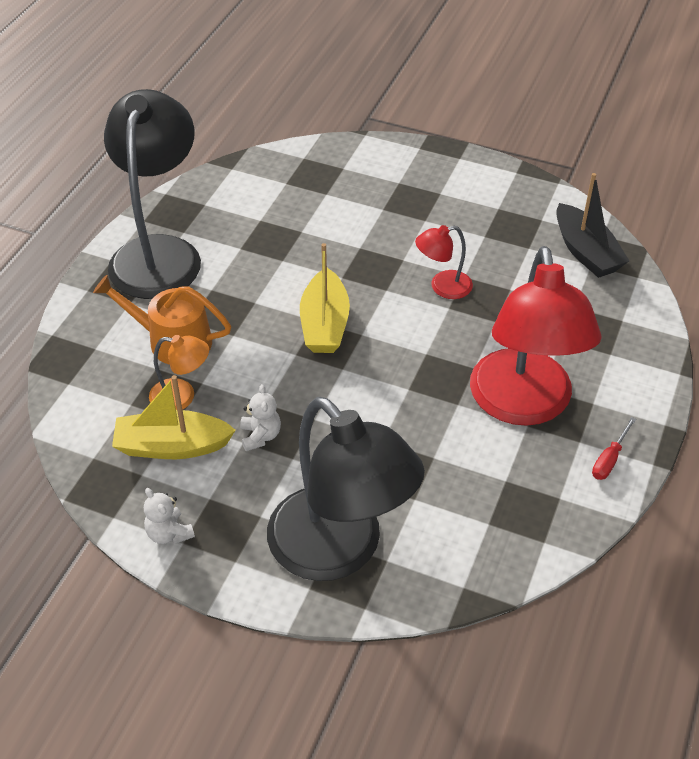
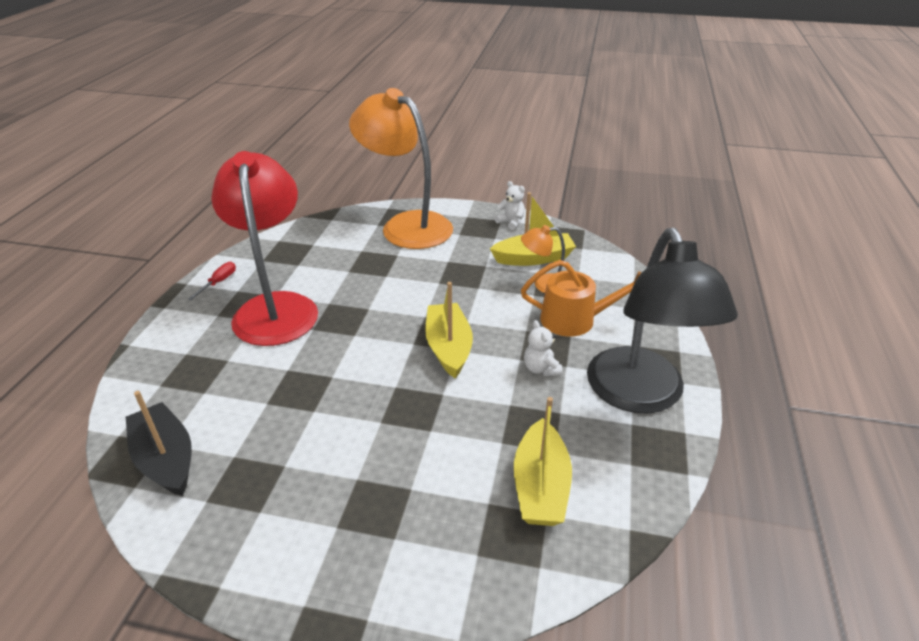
camera: 170 degrees right, 10 degrees down
white teddy bear [240,384,281,451] -> white teddy bear moved to [524,320,562,376]
black lamp [267,397,425,581] -> orange lamp [349,88,453,249]
red lamp [415,225,473,299] -> none
none -> yellow boat [514,397,572,526]

